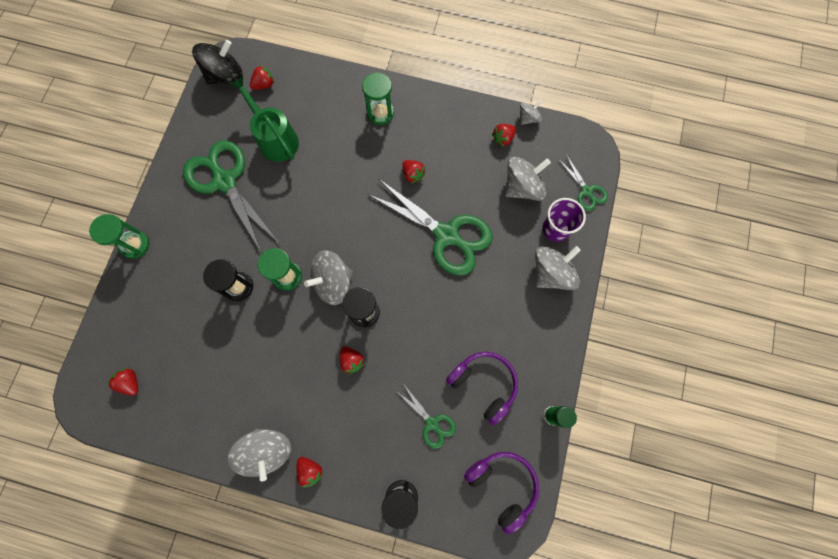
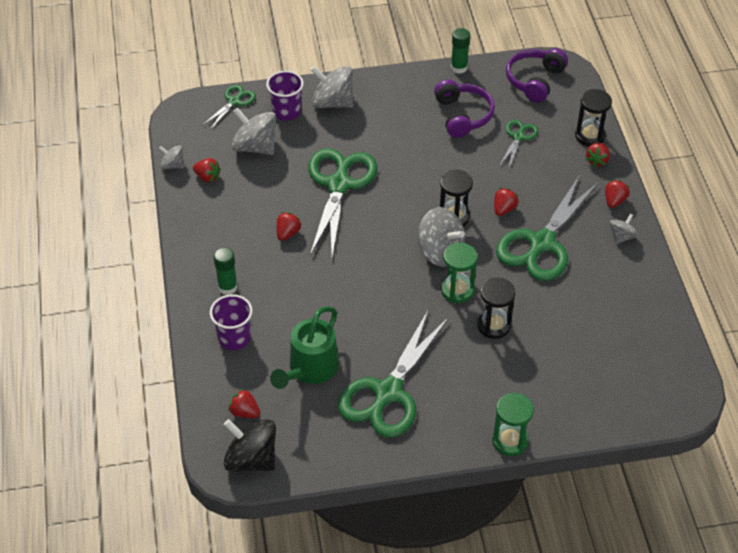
camera: 115 degrees left, 25 degrees down
red strawberry [107,368,138,396] -> red strawberry moved to [586,143,610,167]
grey spinning top [227,429,291,481] -> grey spinning top [610,214,639,244], size x0.54
green hourglass [362,72,394,125] -> green glue stick [213,247,238,295]
purple headphones [446,352,518,426] -> purple headphones turned 150 degrees clockwise [434,79,495,138]
none -> purple cup [210,294,253,350]
none -> green scissors [496,176,599,281]

